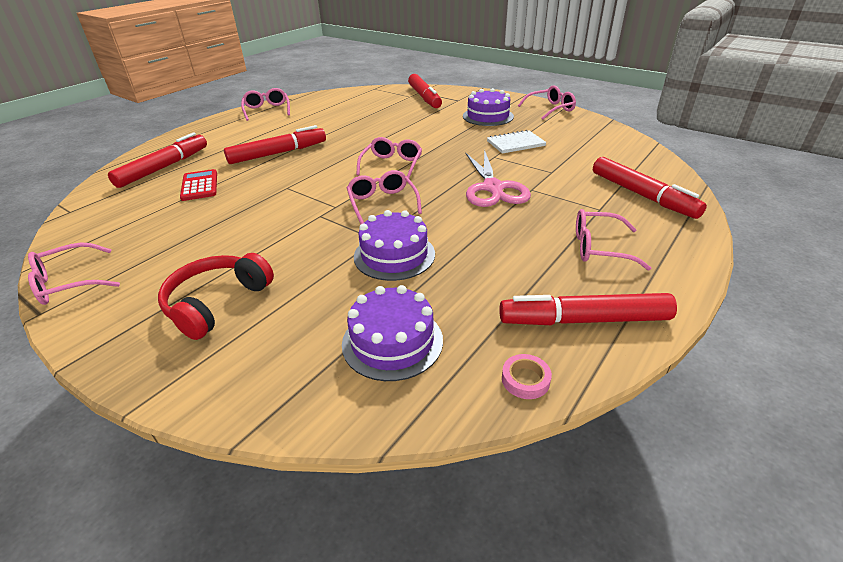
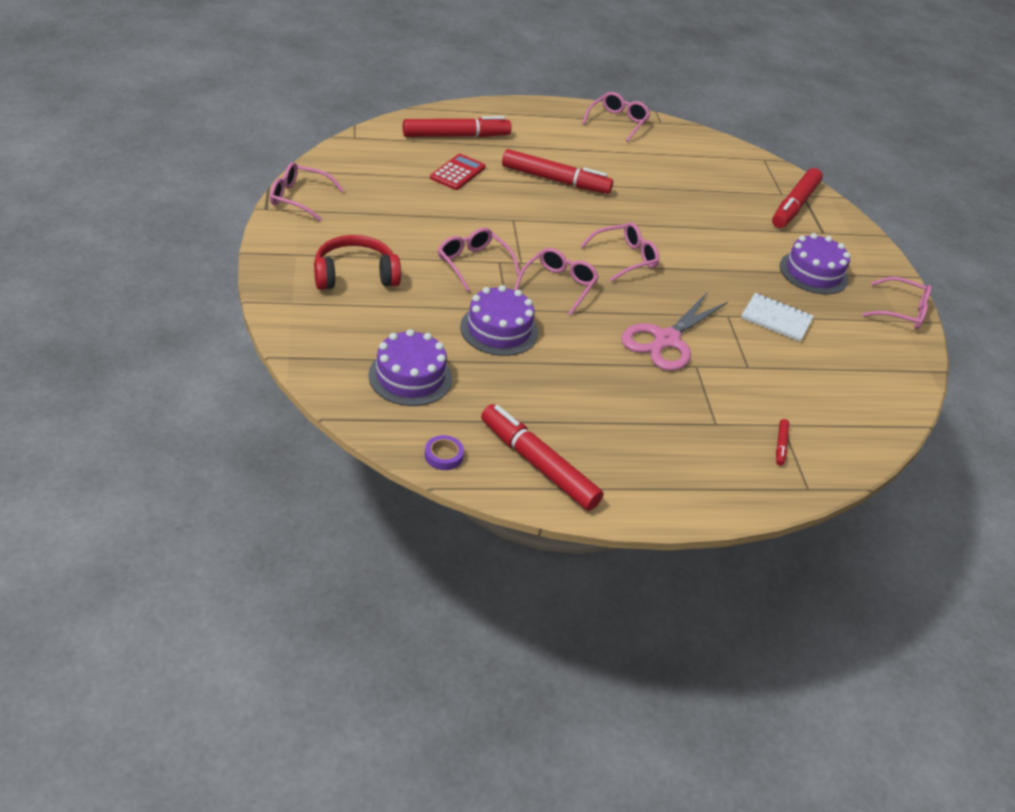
camera: 40 degrees right, 5 degrees up
pink tape [502,354,552,399] -> purple tape [425,435,464,470]
pink glasses [576,209,651,271] -> pink glasses moved to [438,228,520,292]
red marker [593,157,707,219] -> red marker [776,419,789,466], size x0.42

